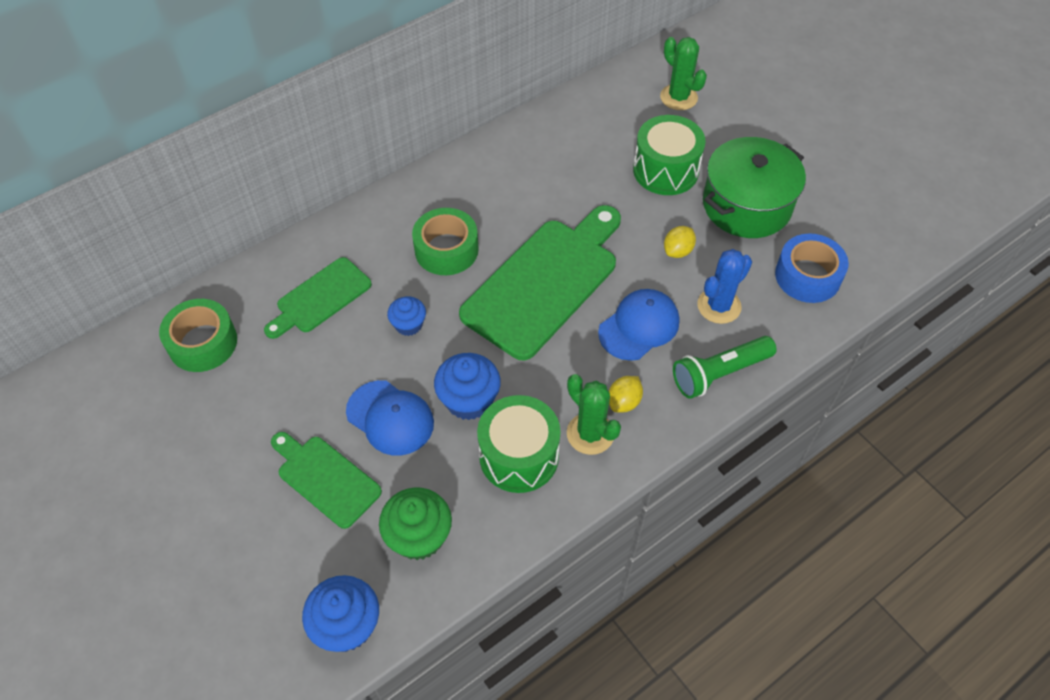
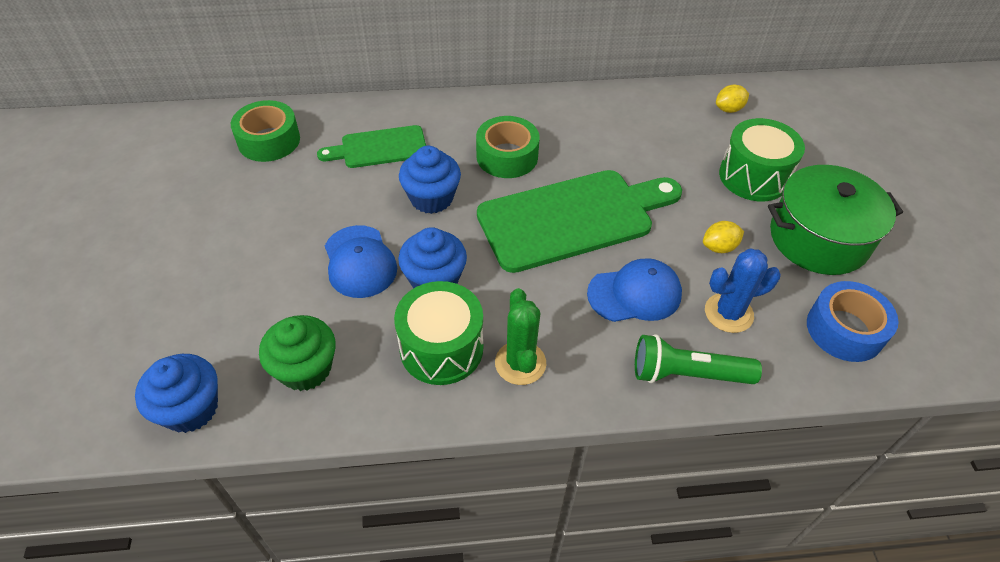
camera: 30 degrees right, 5 degrees down
green cutting board [271,432,382,529] -> none
blue cupcake [387,297,426,336] -> blue cupcake [399,146,461,214], size x1.62
yellow lemon [609,376,643,413] -> yellow lemon moved to [716,85,749,113]
green cactus [660,37,707,110] -> none

